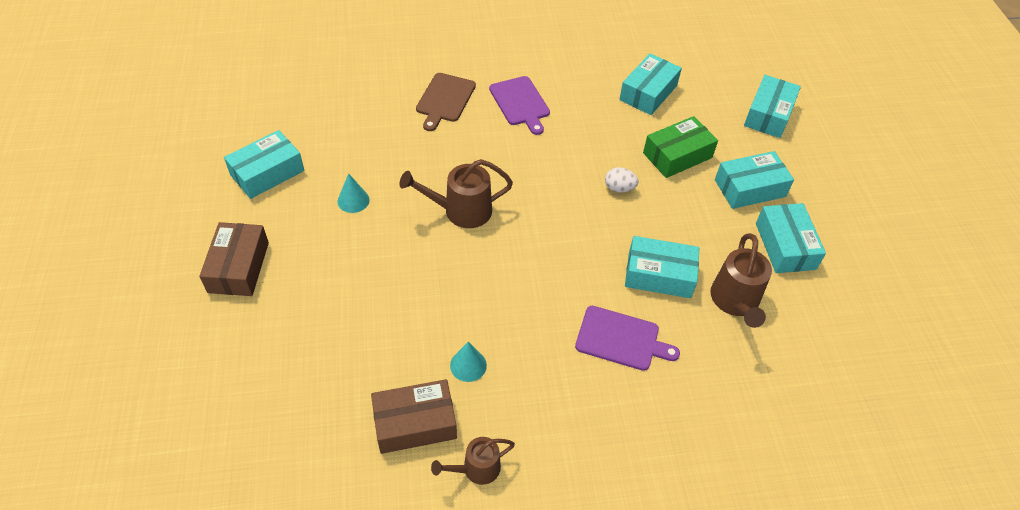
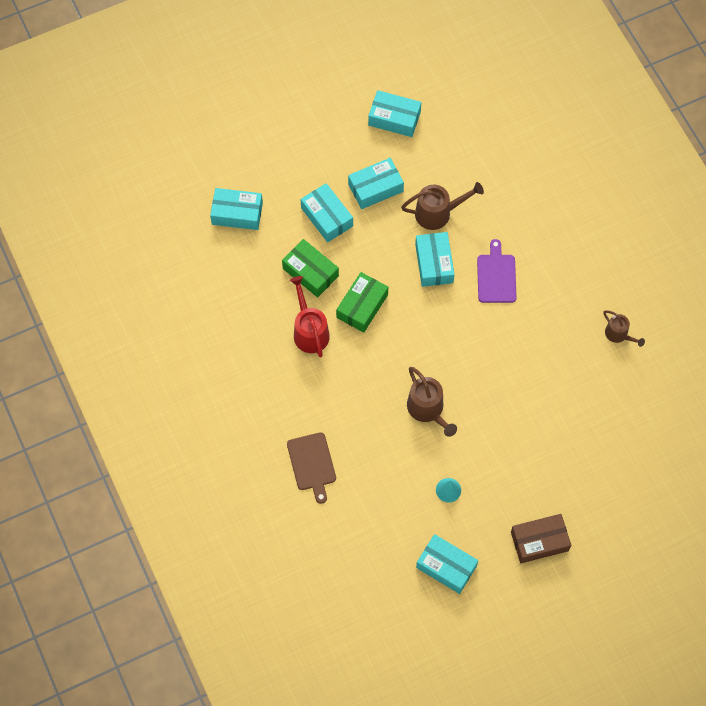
camera: 105 degrees left, 15 degrees up
brown box [371,379,457,454] -> none
brown cutting board [416,73,476,131] -> brown cutting board turned 75 degrees clockwise [287,432,336,504]
turquoise cone [450,342,487,382] -> none
purple cutting board [489,76,550,135] -> none
white egg [605,167,638,193] -> green box [336,272,388,333]
turquoise box [619,54,682,115] -> turquoise box moved to [368,90,421,137]
none -> red watering can [290,276,330,357]

